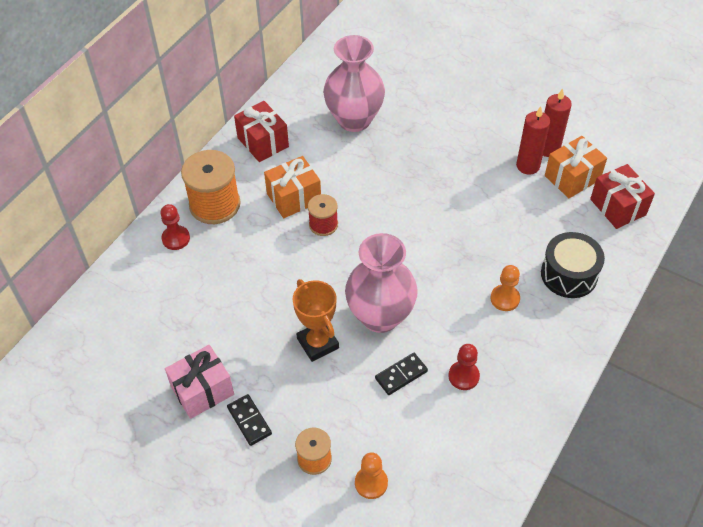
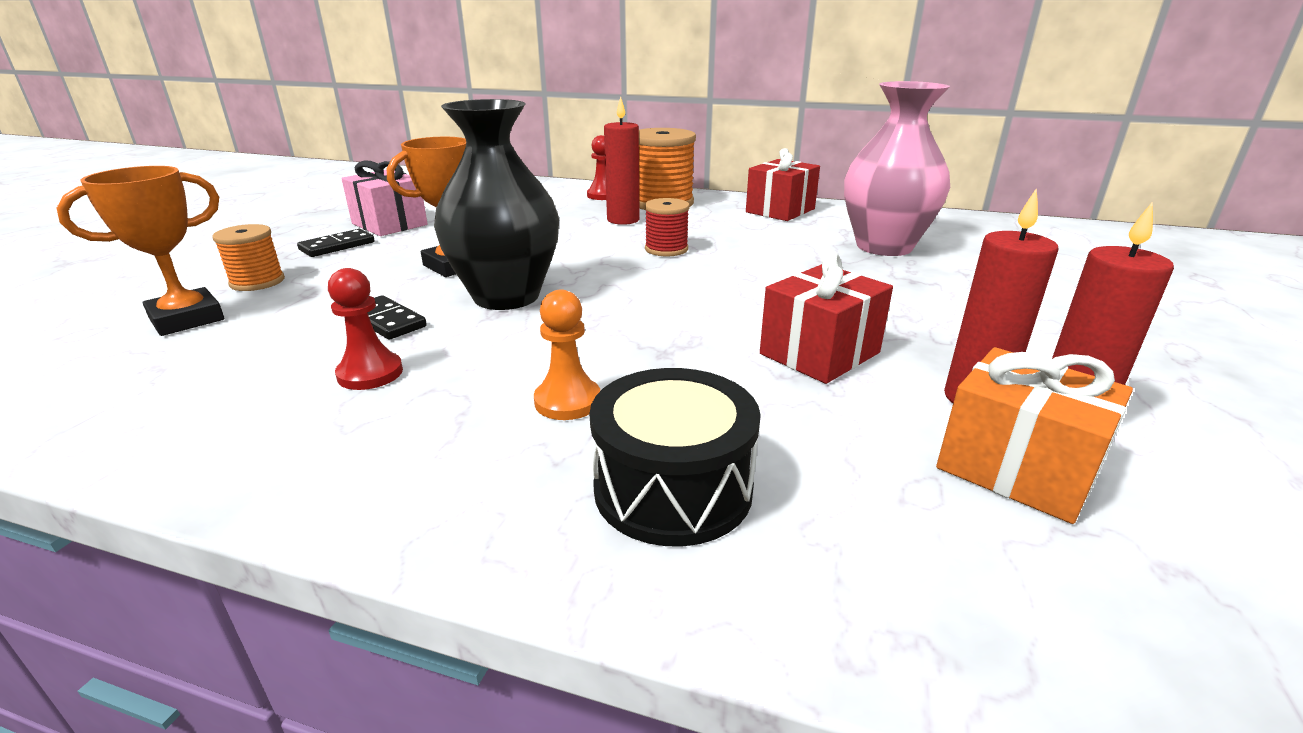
camera: 75 degrees right, 25 degrees down
orange gift [264,156,321,218] -> none
pink vase [345,233,418,333] -> black vase [434,99,559,310]
orange pawn [355,452,388,499] -> orange trophy [57,166,224,336]
red gift [590,164,655,229] -> red gift moved to [760,253,893,384]
none -> red candle [604,96,640,225]

